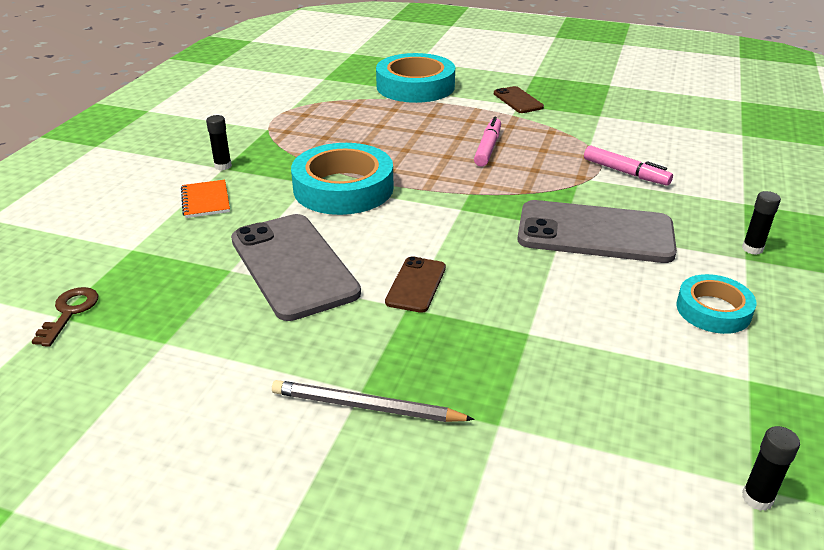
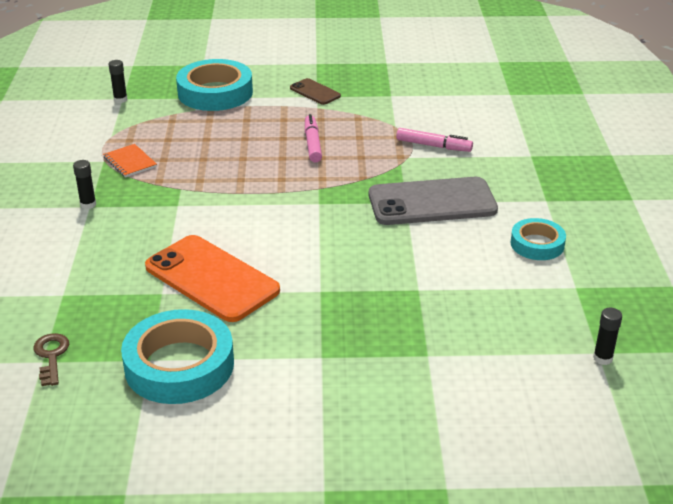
camera: 20 degrees left, 0 degrees up
orange notebook [181,180,230,218] -> orange notebook moved to [103,144,157,177]
grey phone [231,214,361,321] -> orange phone [145,235,280,322]
grey pencil [272,380,475,422] -> none
turquoise tape [291,143,393,215] -> turquoise tape moved to [121,309,234,404]
brown phone [385,256,446,313] -> none
black glue stick [742,191,781,255] -> black glue stick moved to [108,60,127,103]

